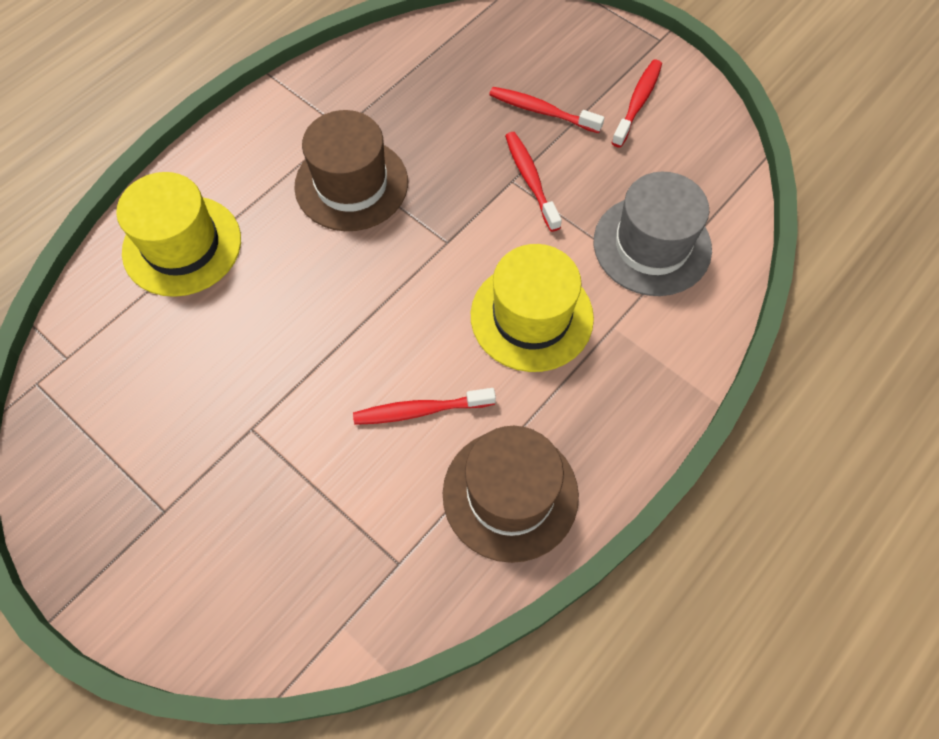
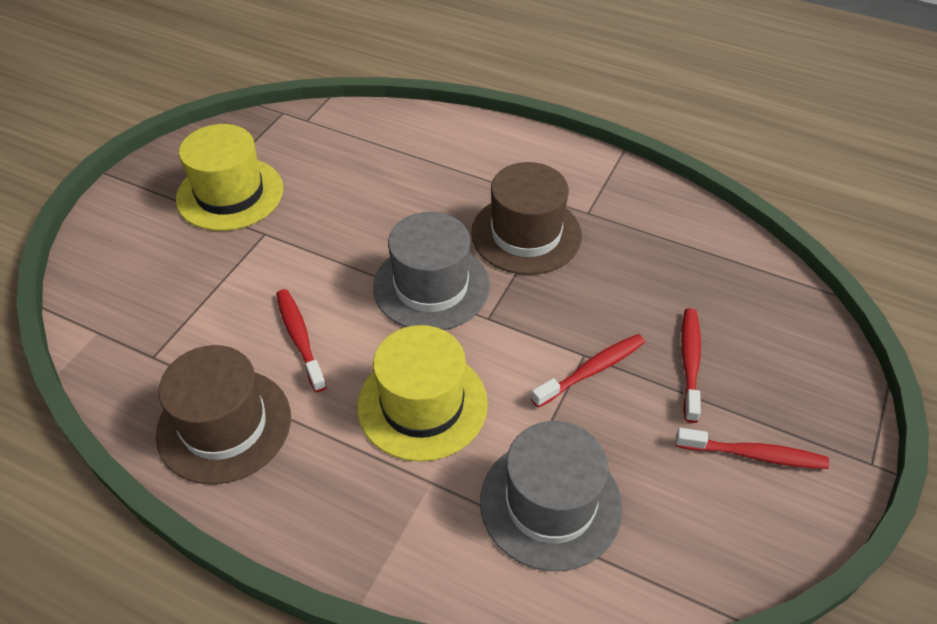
camera: 75 degrees right, 15 degrees down
yellow hat [116,172,241,297] -> yellow hat moved to [176,124,283,231]
none -> grey hat [373,212,490,330]

